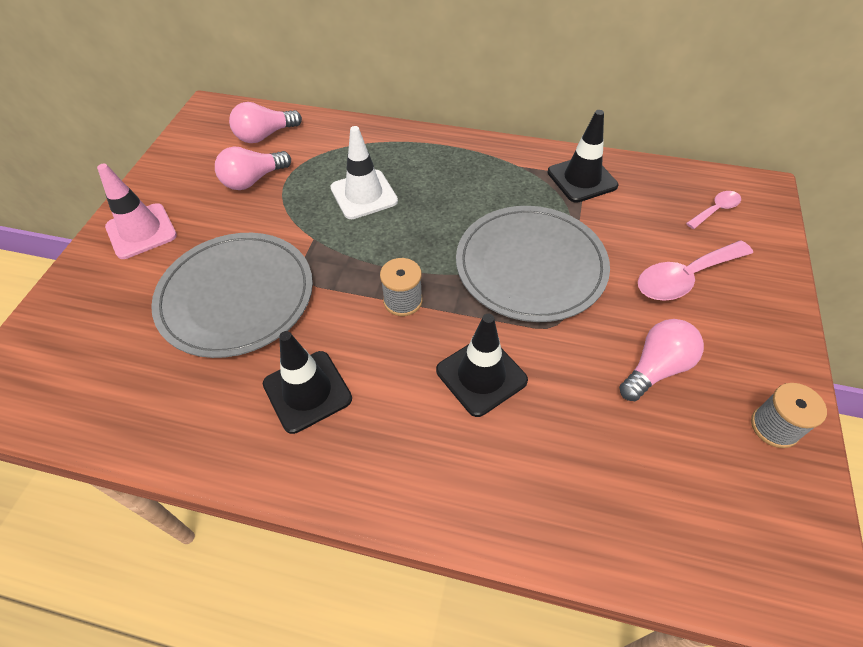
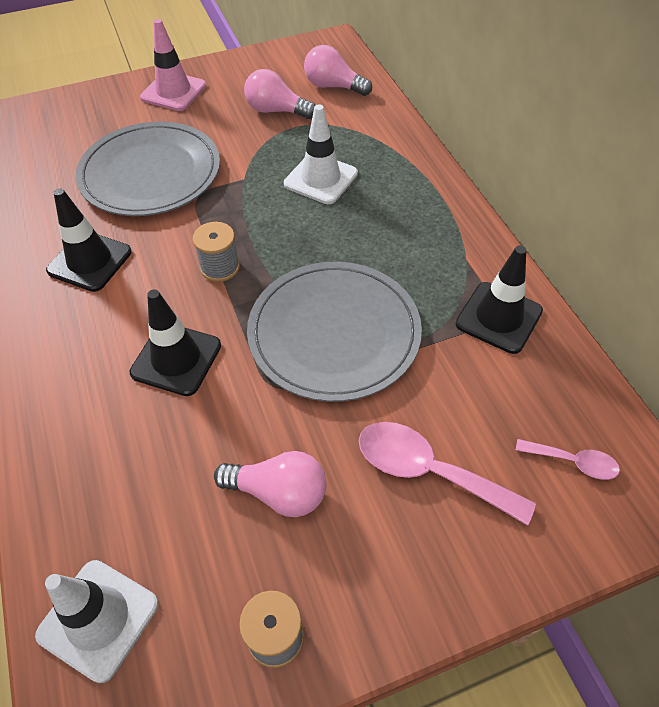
camera: 55 degrees right, 0 degrees up
none -> white traffic cone [35,560,158,683]

